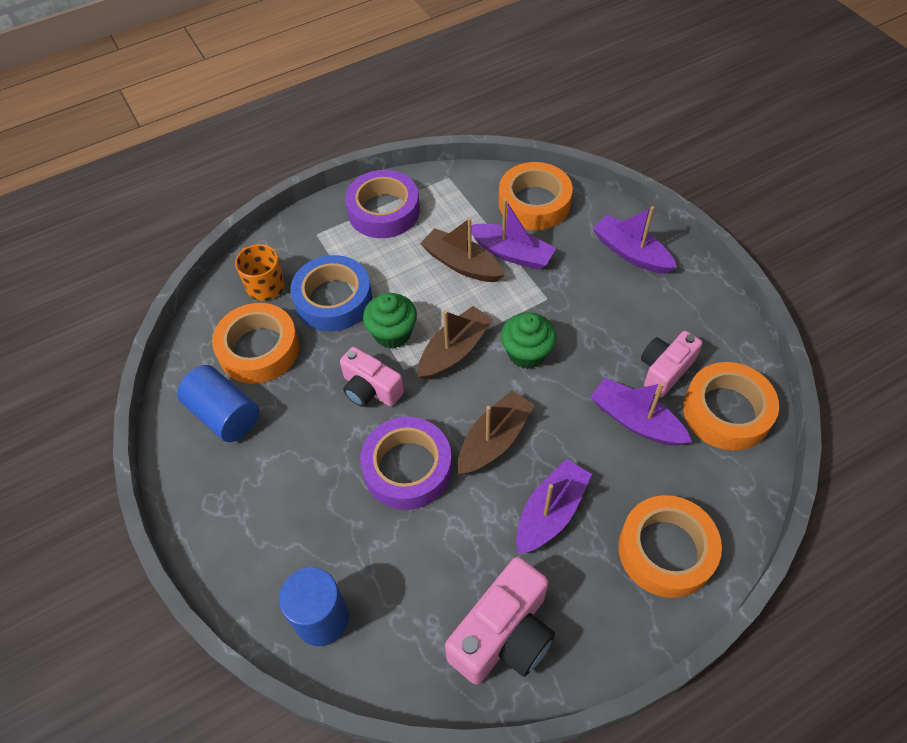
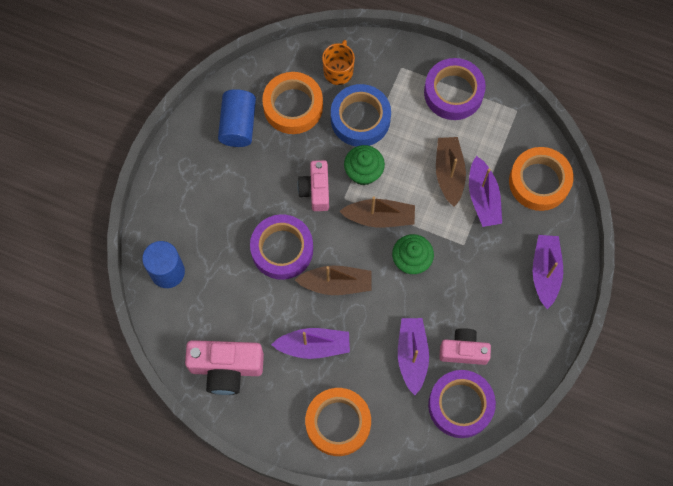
camera: 50 degrees right, 15 degrees up
orange tape [683,362,779,451] -> purple tape [428,370,496,438]

